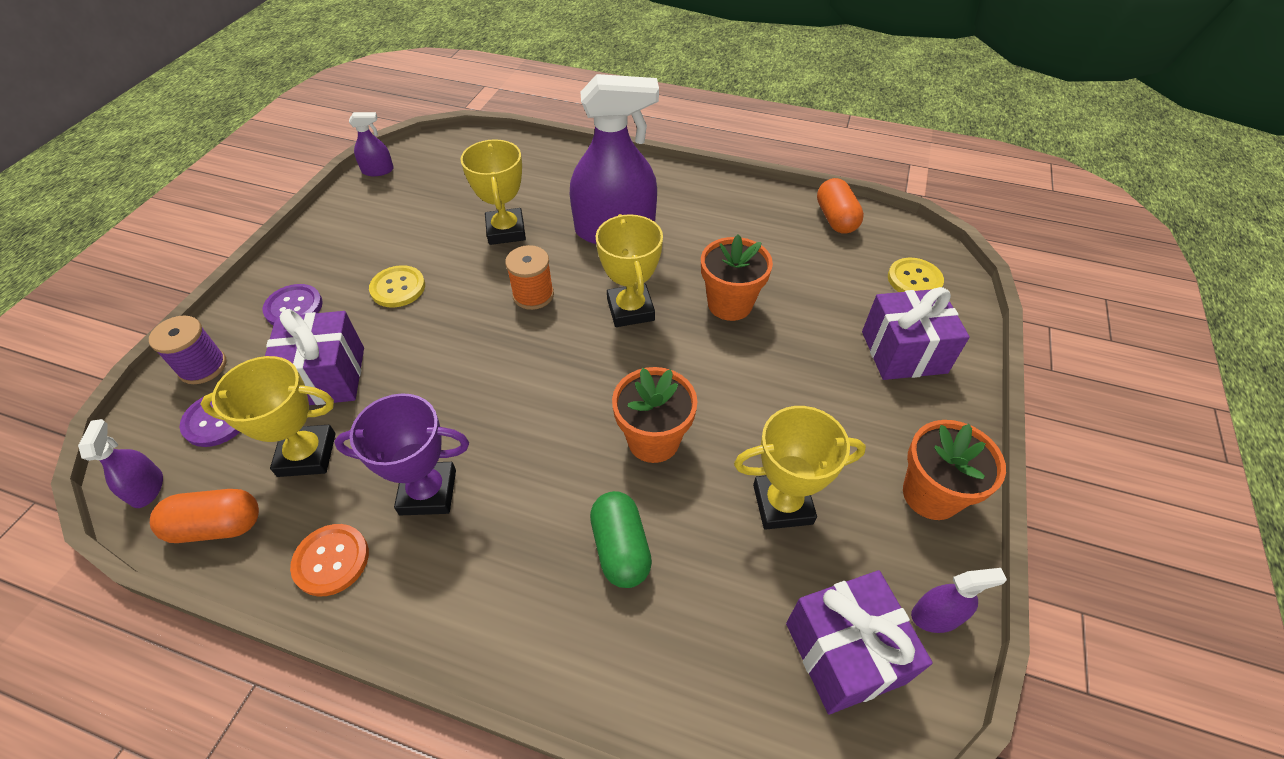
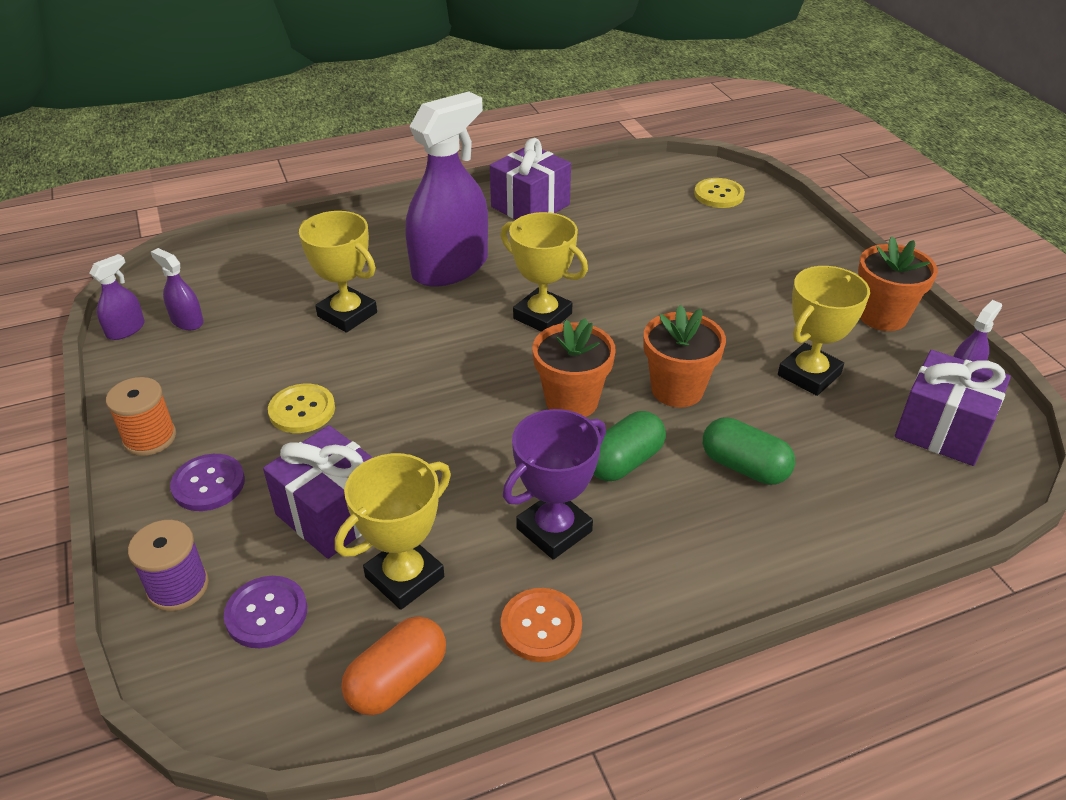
camera: 40 degrees left, 10 degrees down
purple spray bottle [78,419,163,508] -> purple spray bottle moved to [151,248,204,330]
orange spool [505,245,554,310] -> orange spool moved to [106,377,176,456]
orange flower pot [701,235,773,321] -> orange flower pot moved to [532,318,616,417]
orange capsule [817,178,864,234] -> none
purple gift [862,287,970,380] -> purple gift moved to [490,138,571,219]
none -> green capsule [593,411,666,481]

